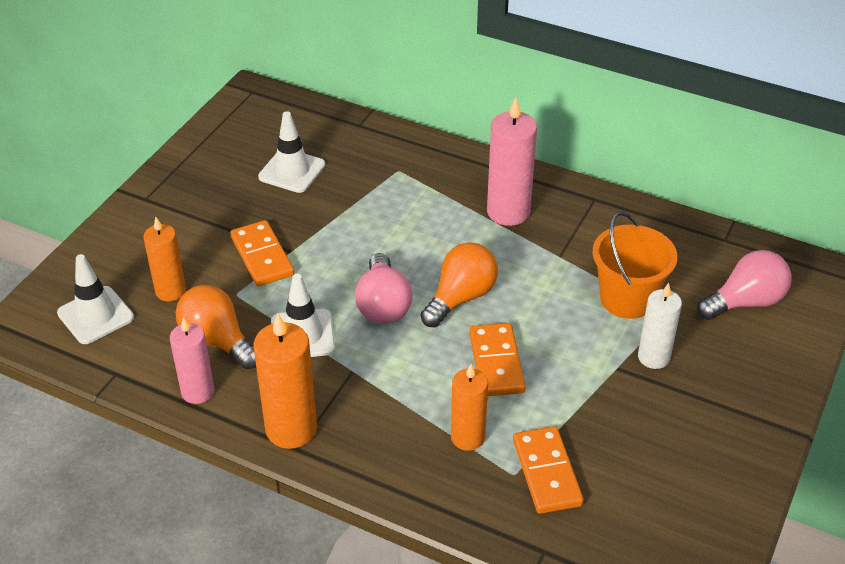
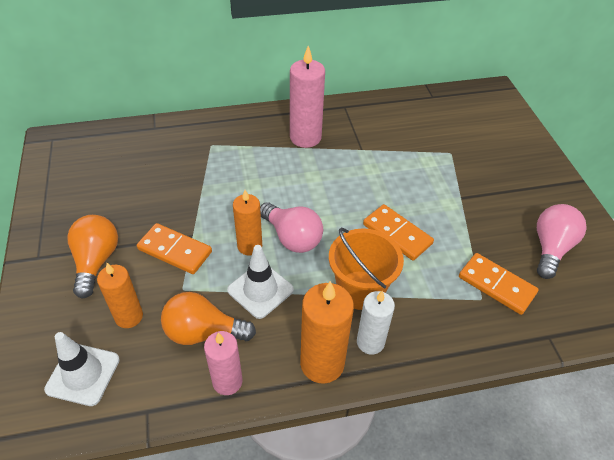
camera: 40 degrees left, 5 degrees up
white traffic cone [258,111,325,193] -> none
orange light bulb [421,242,498,327] -> orange light bulb moved to [67,215,118,299]
orange candle [451,364,488,451] -> orange candle moved to [233,190,262,256]
orange bucket [593,211,678,319] -> orange bucket moved to [329,228,404,310]
white candle [638,283,682,369] -> white candle moved to [357,291,395,355]
pink light bulb [697,250,792,320] -> pink light bulb moved to [537,204,586,279]

